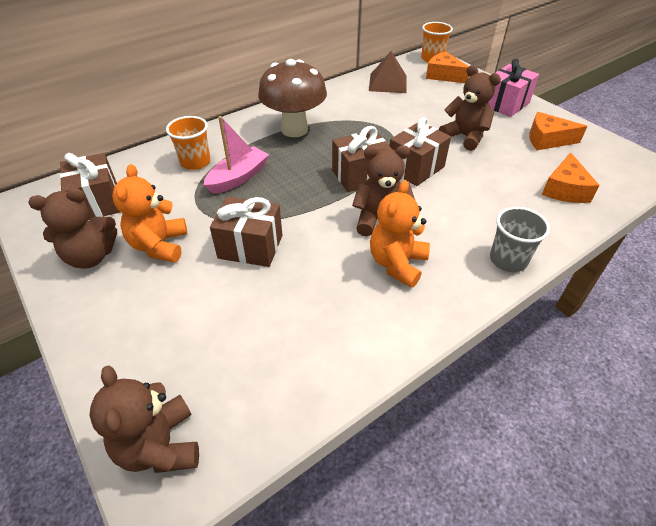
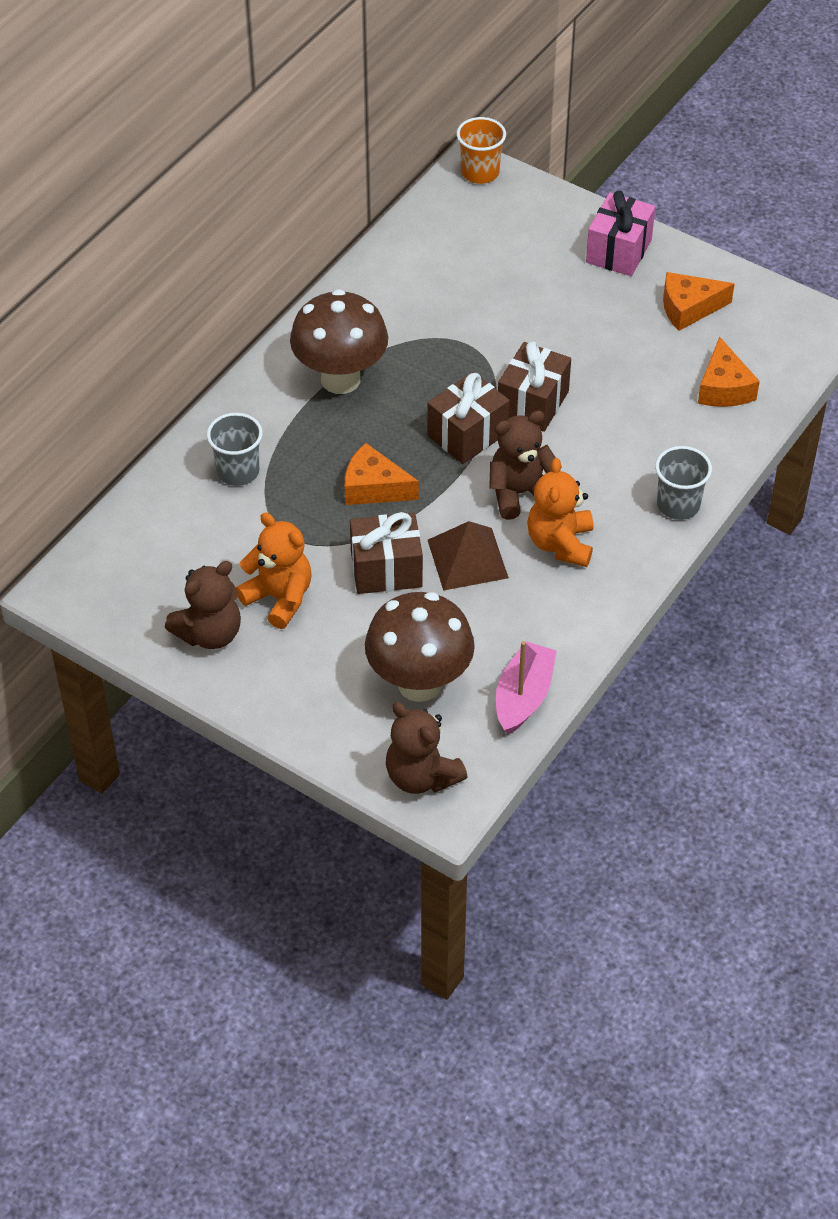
camera: 20 degrees left, 5 degrees up
brown gift [60,153,120,220] -> none
orange teddy bear [112,164,188,263] -> orange teddy bear turned 150 degrees clockwise [236,512,312,629]
orange cup [166,116,210,170] -> grey cup [207,413,263,486]
pink boat [204,116,269,194] -> pink boat moved to [496,641,557,735]
brown pyramid [369,51,407,93] -> brown pyramid moved to [428,521,509,591]
orange cheese [426,51,469,83] -> orange cheese moved to [345,443,419,505]
brown teddy bear [439,65,501,151] -> none
none -> brown mushroom [365,592,475,702]

